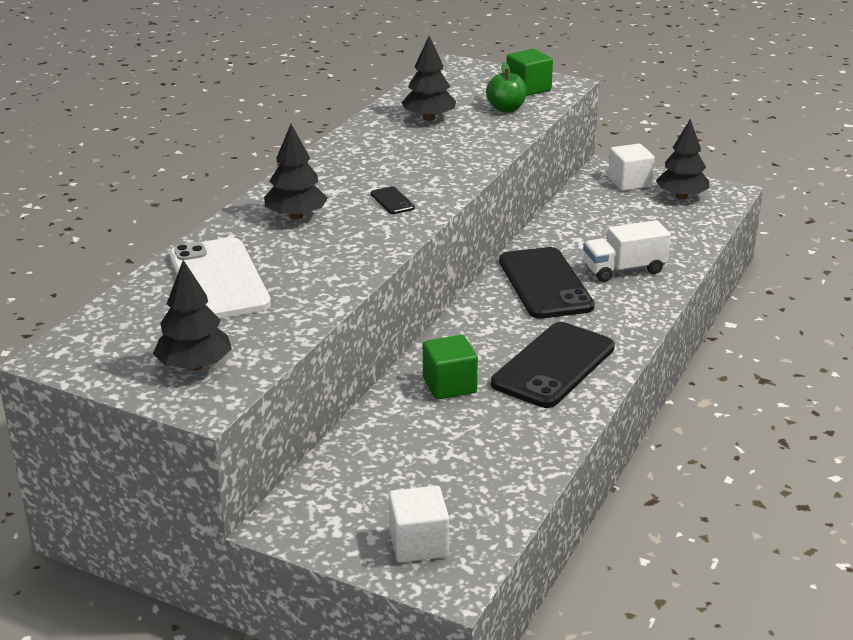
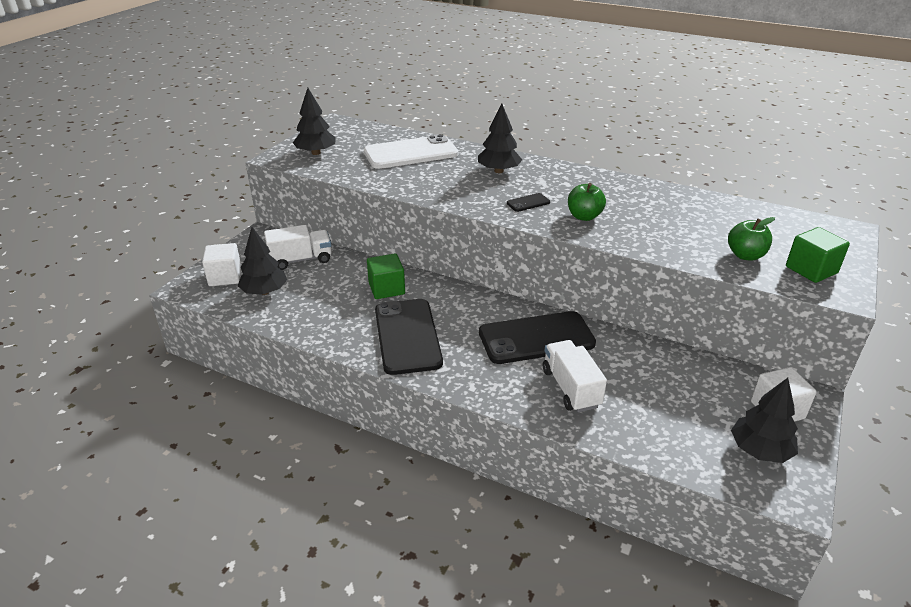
camera: 90 degrees right, 5 degrees up
black tree [401,36,456,121] -> black tree moved to [238,227,287,295]
black phone [491,322,615,408] -> black phone turned 45 degrees clockwise [375,299,443,375]
none -> white truck [264,225,332,270]
none -> green apple [568,183,606,221]

